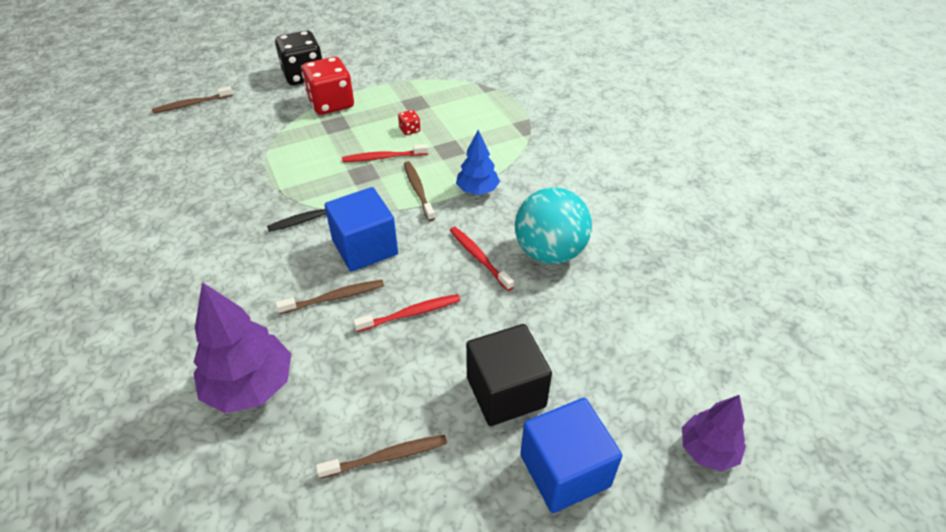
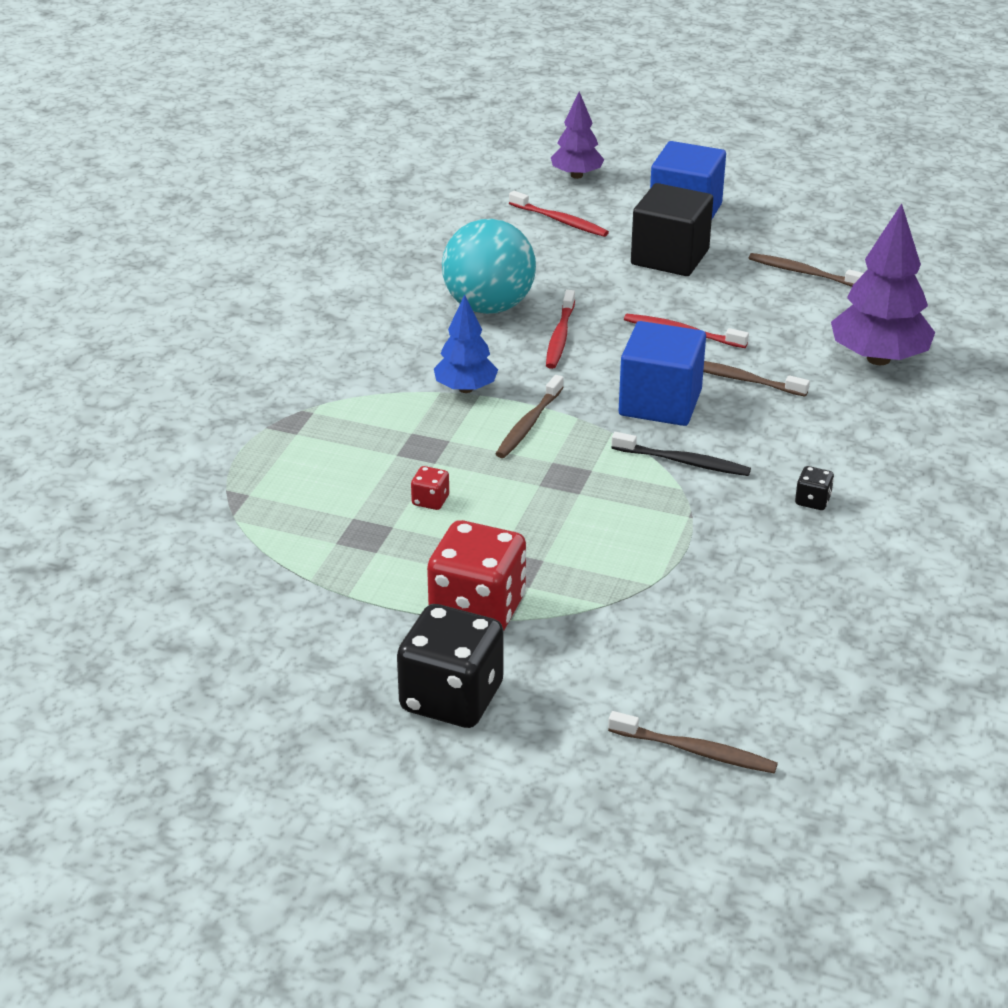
camera: 135 degrees left, 10 degrees down
red toothbrush [342,144,428,162] -> red toothbrush moved to [509,191,609,237]
none -> black dice [795,466,834,510]

